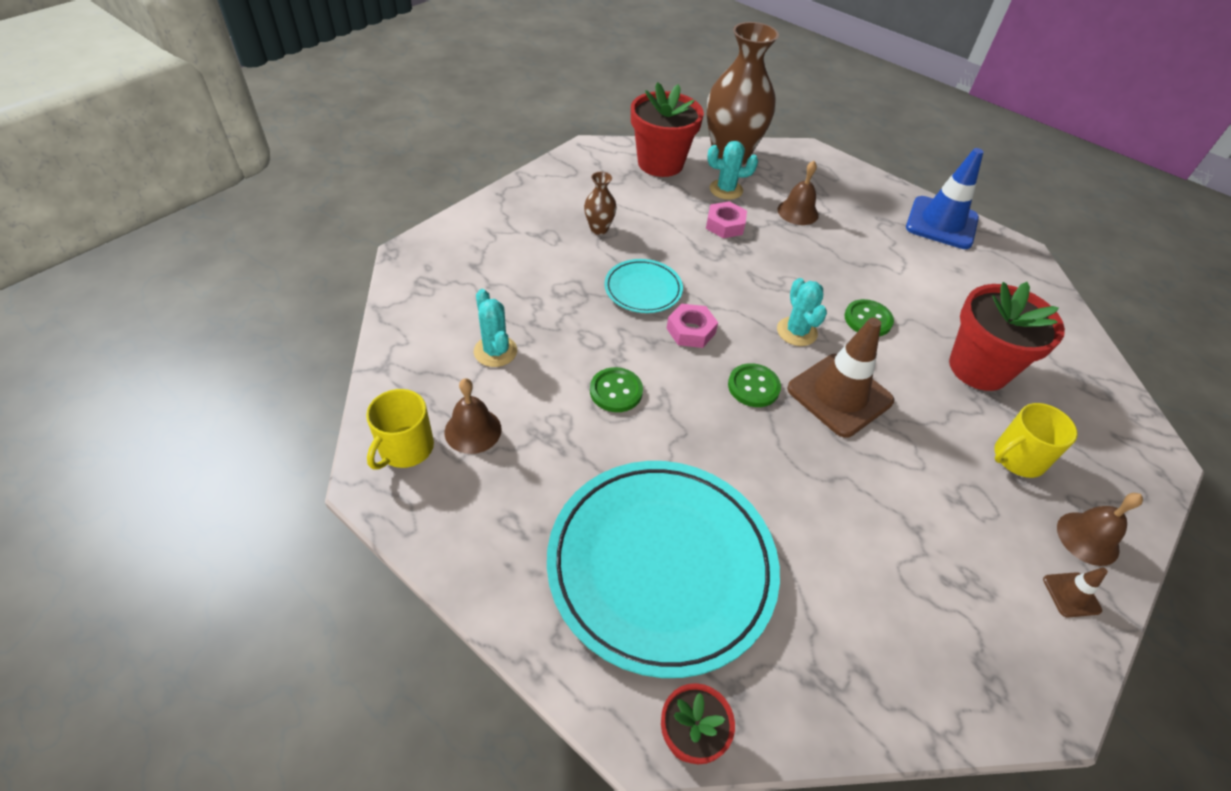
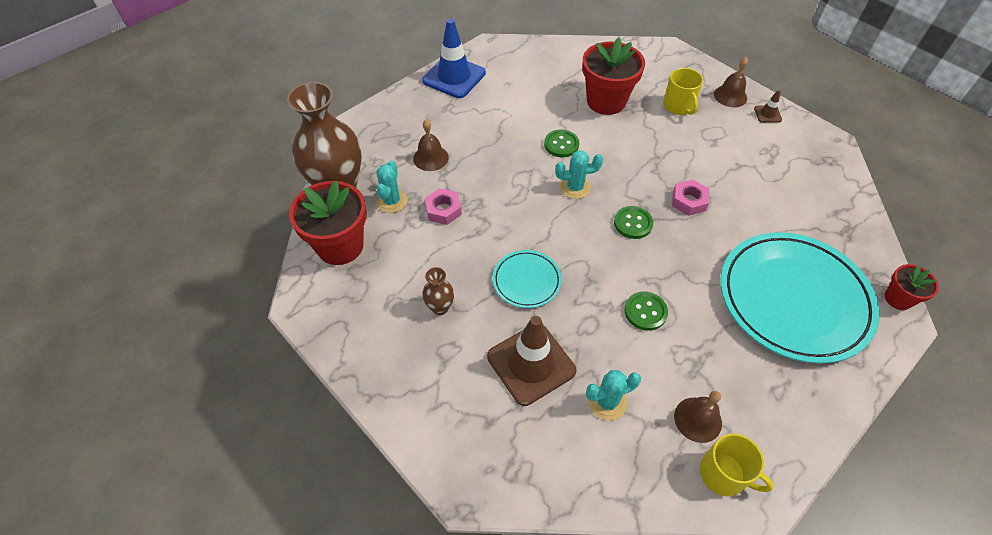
camera: 80 degrees left, 5 degrees up
pink nut [666,304,718,348] -> pink nut moved to [672,179,709,216]
brown traffic cone [787,318,894,438] -> brown traffic cone moved to [487,316,576,406]

